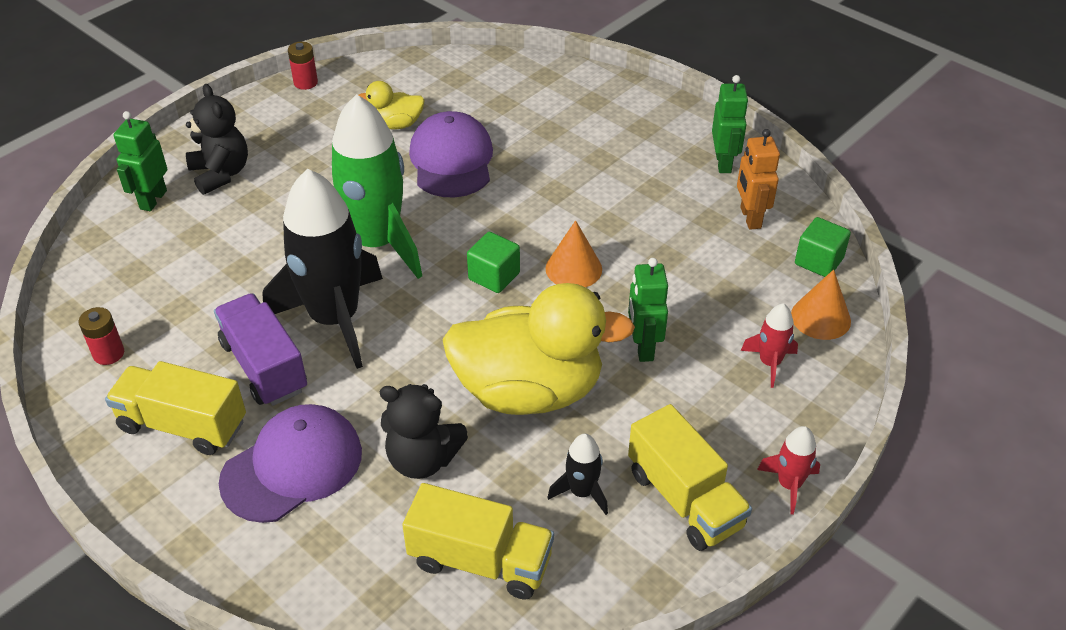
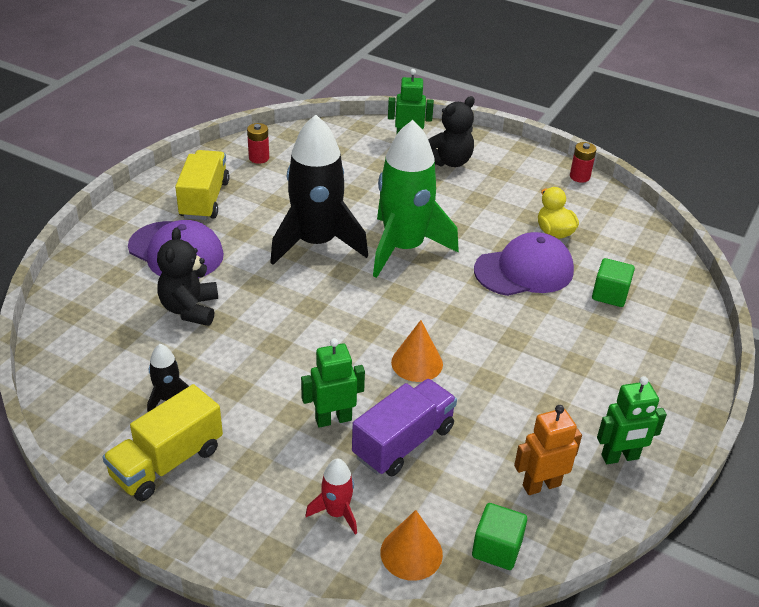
camera: 75 degrees right, 5 degrees down
purple truck [214,293,307,406] -> purple truck moved to [352,379,457,476]
yellow truck [402,483,554,600] -> none
yellow duck [442,283,635,415] -> none
green cube [467,232,520,293] -> green cube moved to [592,258,635,307]
red rocket [757,426,820,515] -> none

